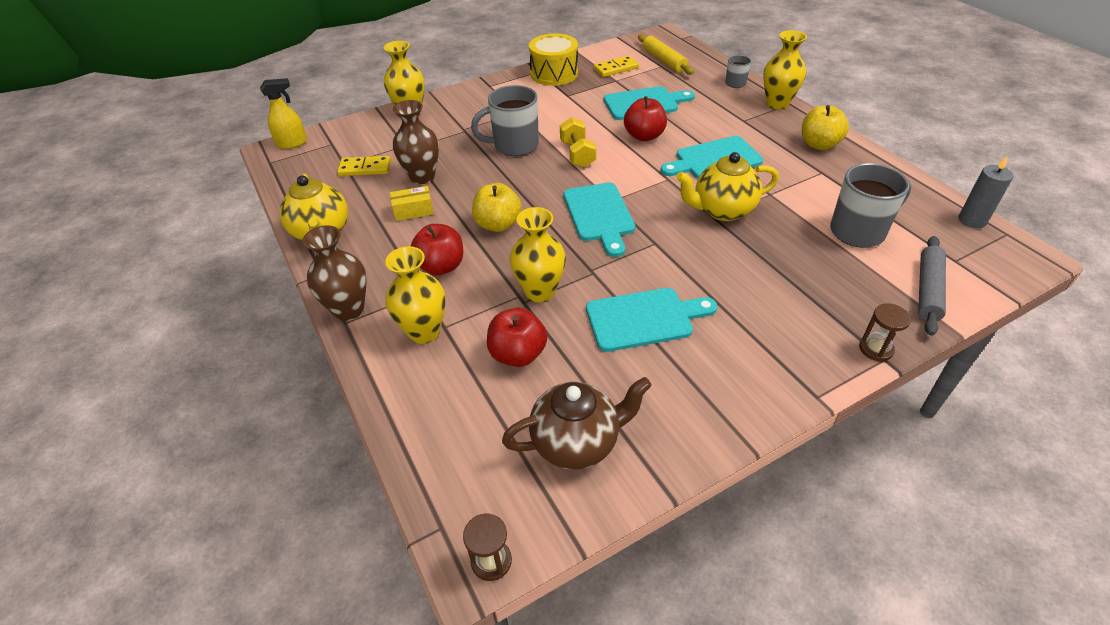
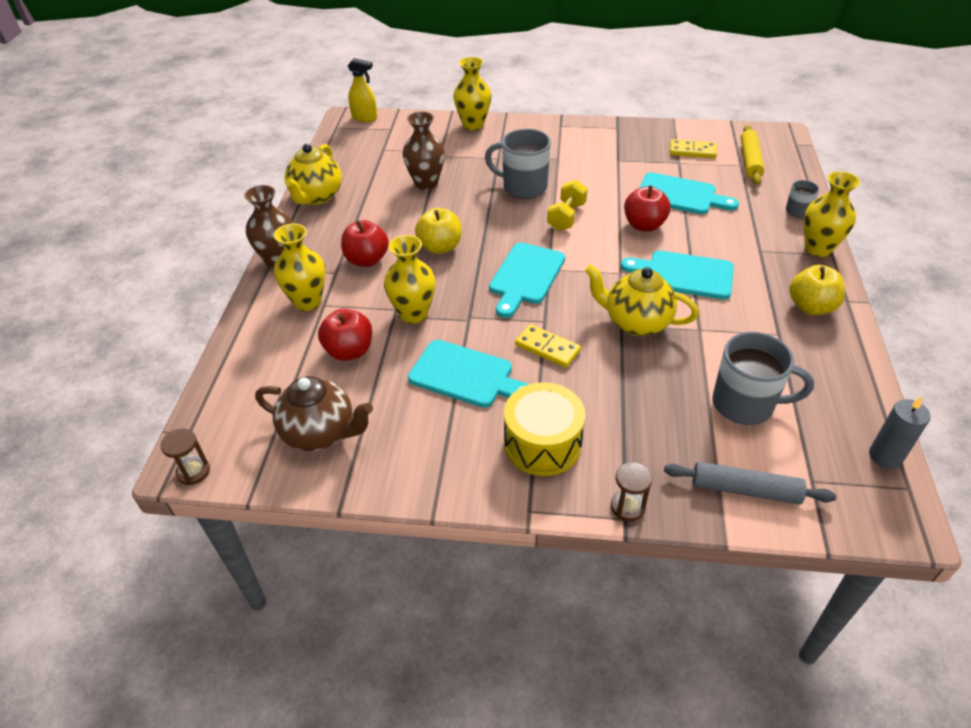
camera: 35 degrees right, 0 degrees up
yellow domino [337,156,391,176] -> yellow domino moved to [515,324,581,368]
yellow box [390,186,434,221] -> none
yellow drum [529,33,578,86] -> yellow drum moved to [504,382,585,476]
grey rolling pin [918,236,946,336] -> grey rolling pin turned 45 degrees clockwise [664,461,836,505]

